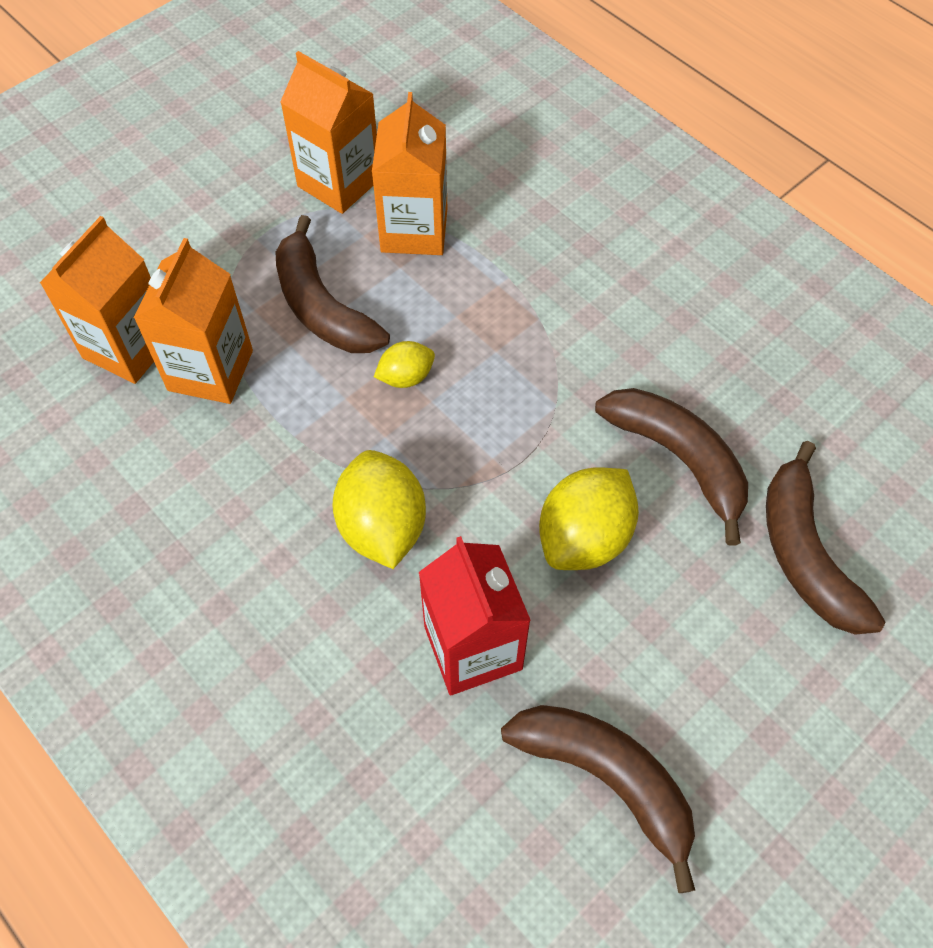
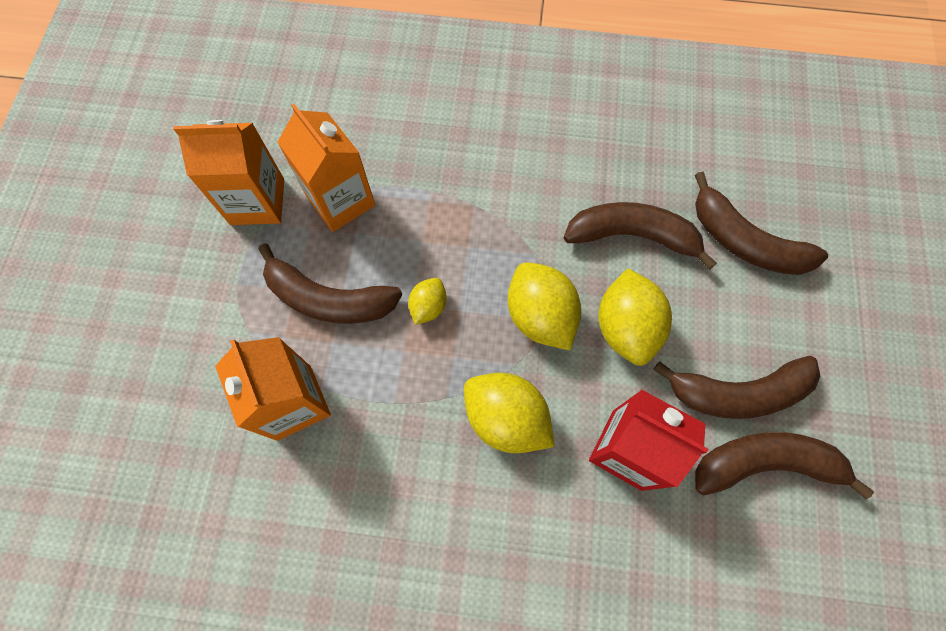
camera: 40 degrees left, 10 degrees up
orange carton [40,216,154,384] -> none
none -> yellow lemon [508,262,581,350]
none -> brown banana [653,356,820,419]

